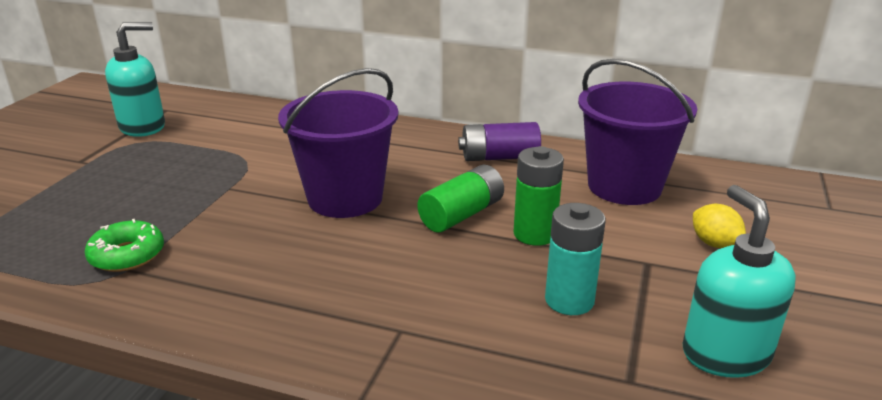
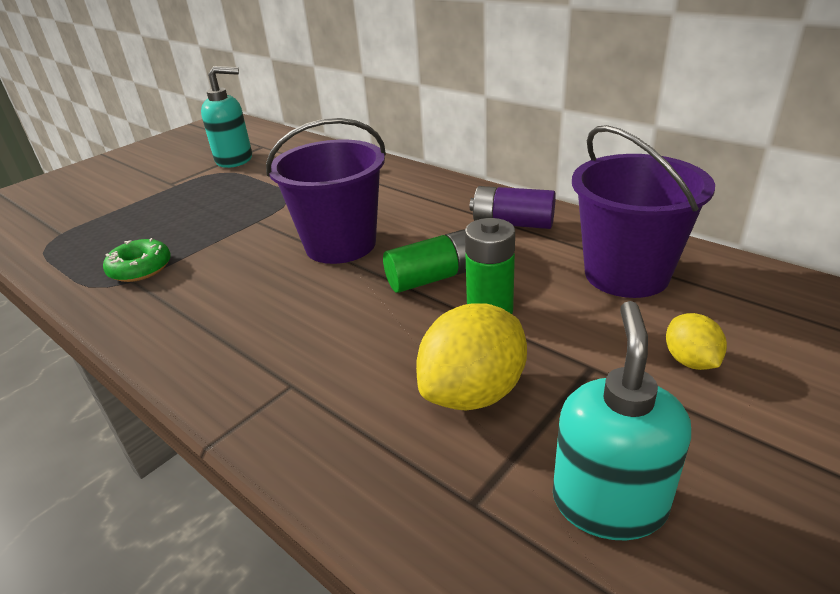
camera: 25 degrees right, 5 degrees up
turquoise battery [545,203,606,315] -> yellow lemon [416,303,527,410]

